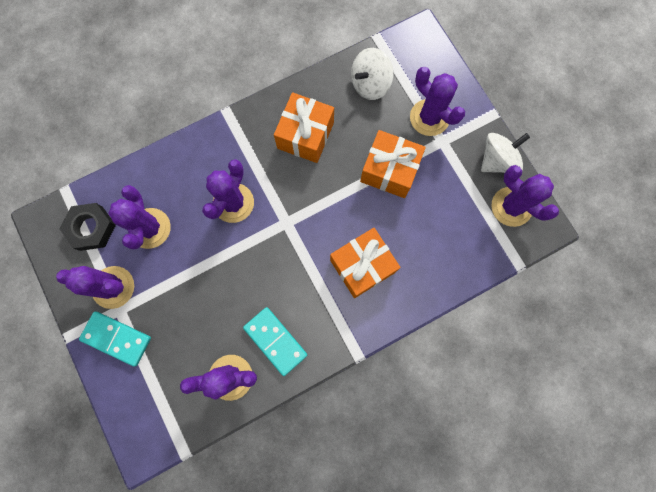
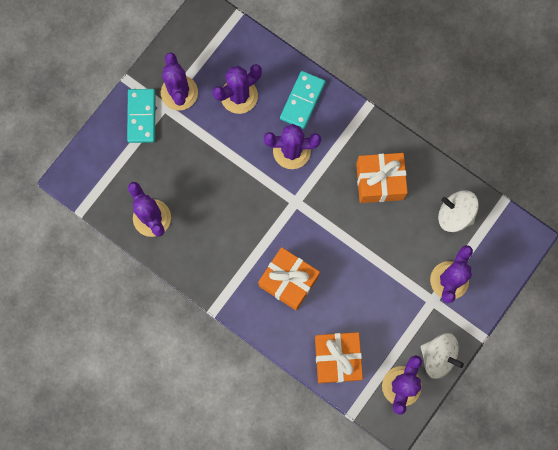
camera: 65 degrees right, 0 degrees up
black nut [60,203,116,251] -> none
turquoise domino [243,307,307,376] -> turquoise domino moved to [280,71,325,129]
orange gift [360,130,426,198] -> orange gift moved to [315,332,363,383]

